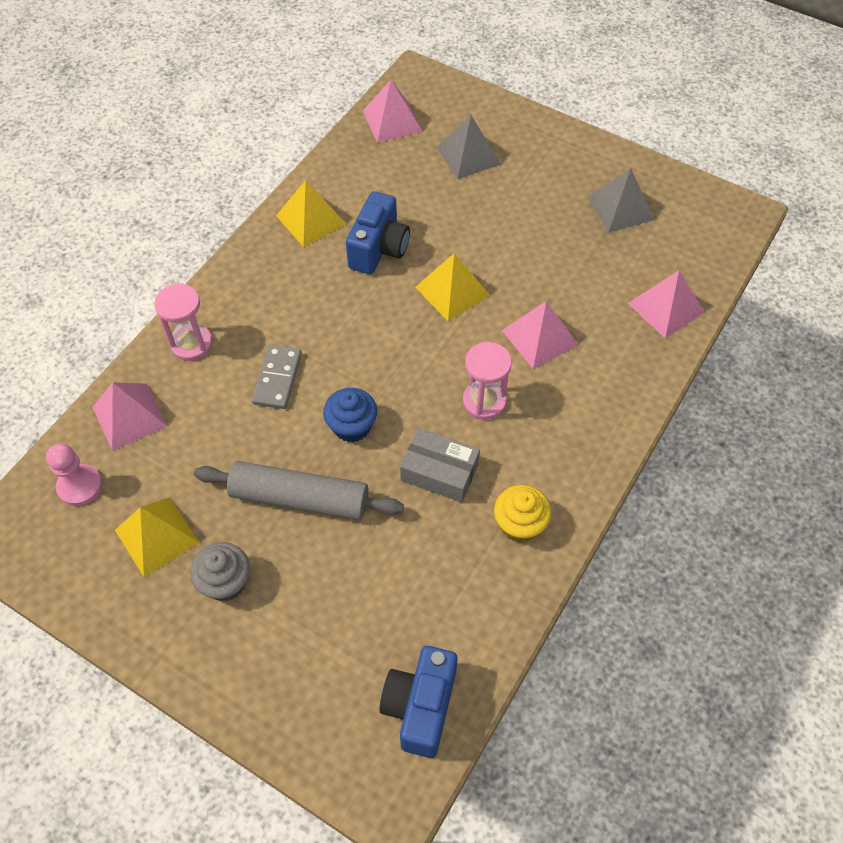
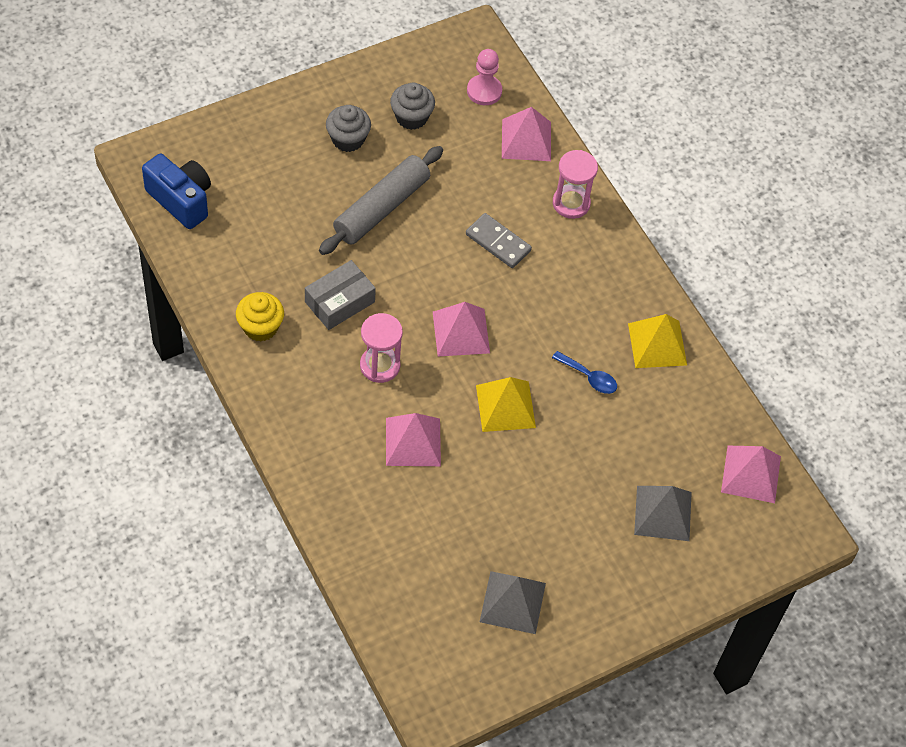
camera: 115 degrees right, 0 degrees up
yellow pyramid [115,497,200,577] -> grey cupcake [390,83,435,130]
blue cupcake [323,388,377,442] -> none
blue camera [346,191,410,274] -> blue spoon [552,351,617,394]
pink pyramid [628,270,704,338] -> pink pyramid moved to [433,302,490,356]

